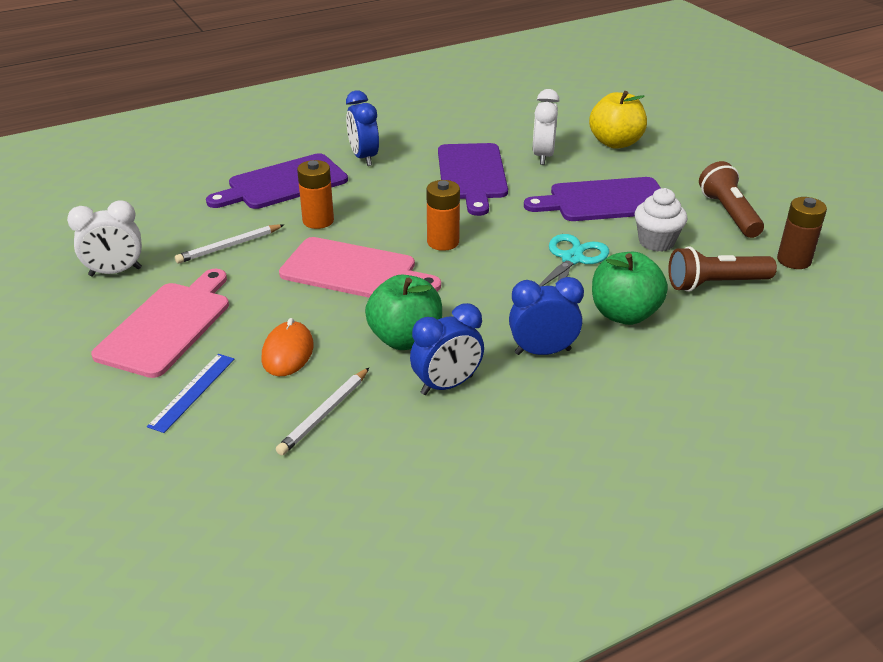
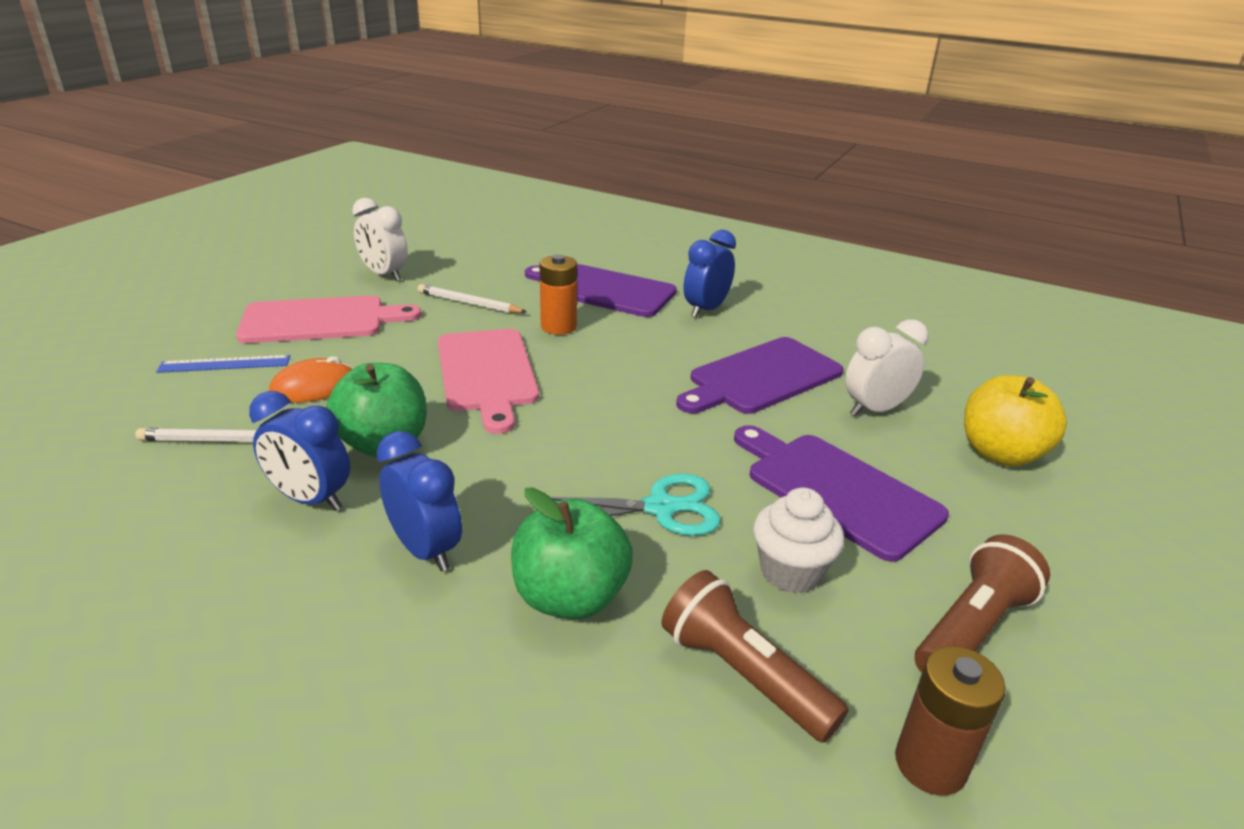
camera: 55 degrees right, 5 degrees down
orange battery [427,180,460,251] -> none

